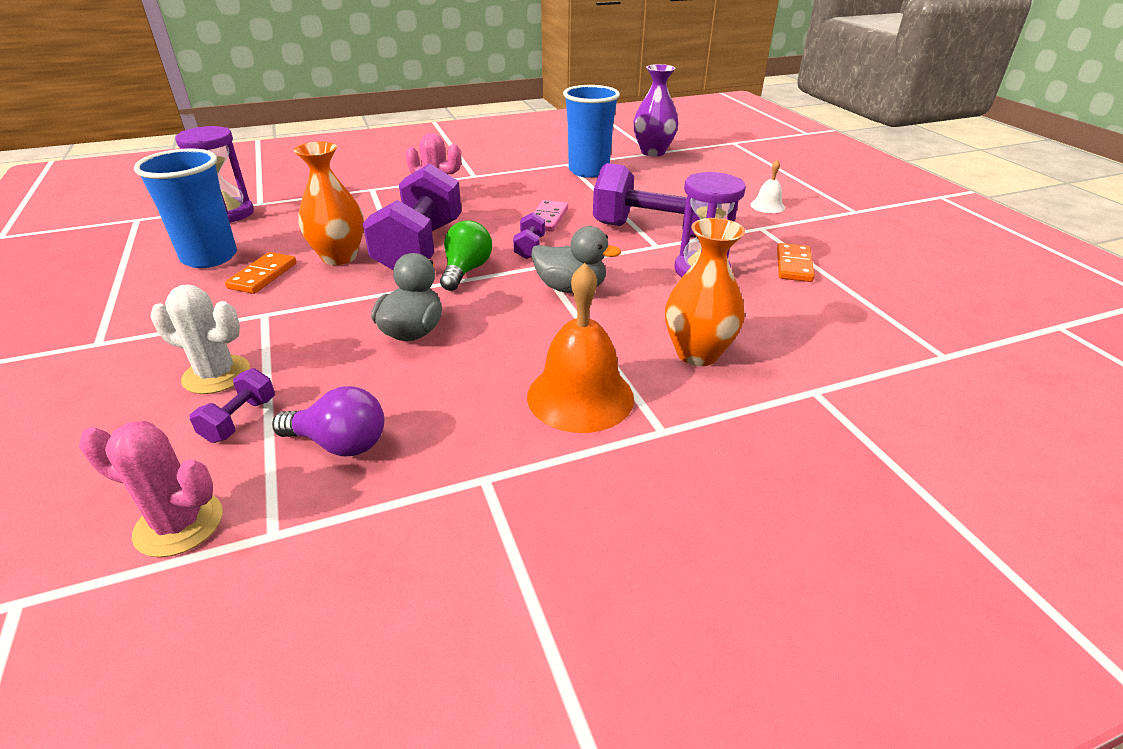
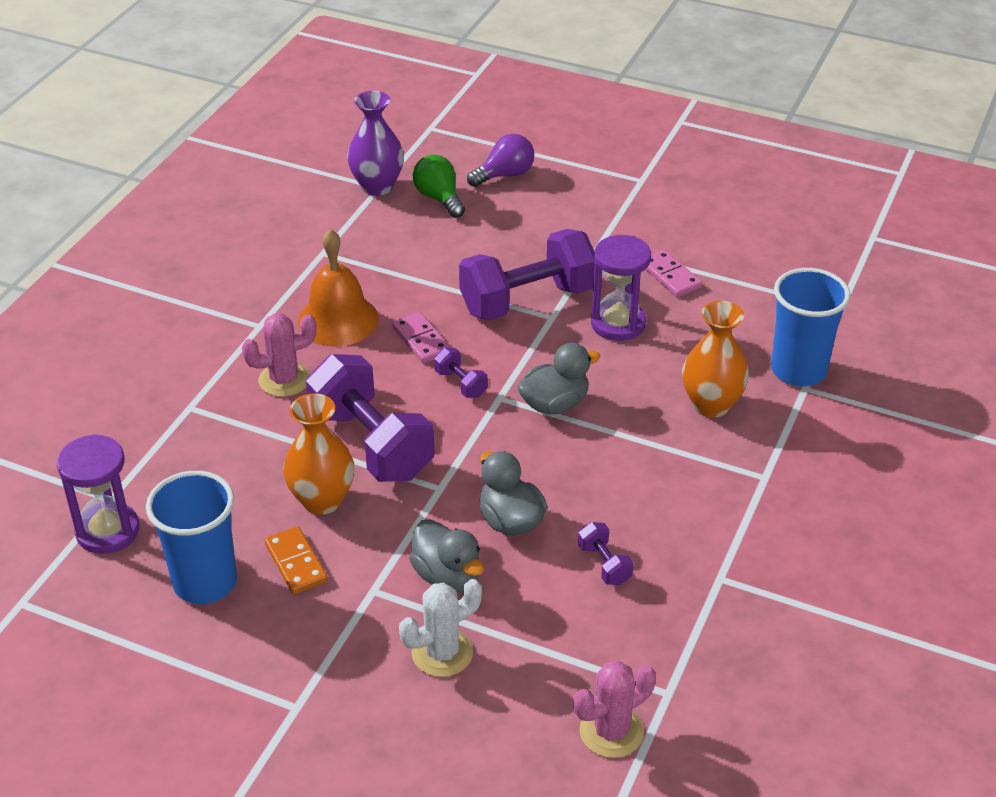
camera: 45 degrees left, 5 degrees up
purple dumbbell [190,368,275,443] -> purple dumbbell moved to [578,522,634,585]
purple light bulb [272,386,384,456] -> purple light bulb moved to [467,134,534,187]
green light bulb [440,220,492,291] -> green light bulb moved to [413,154,465,218]
orange bell [527,263,634,433] -> orange bell moved to [298,229,379,347]
blue cup [563,85,620,178] -> blue cup moved to [771,268,851,386]
white bell [750,160,785,213] -> none
orange domino [777,243,814,282] -> pink domino [645,250,702,297]
none -> grey duck [409,519,484,592]

